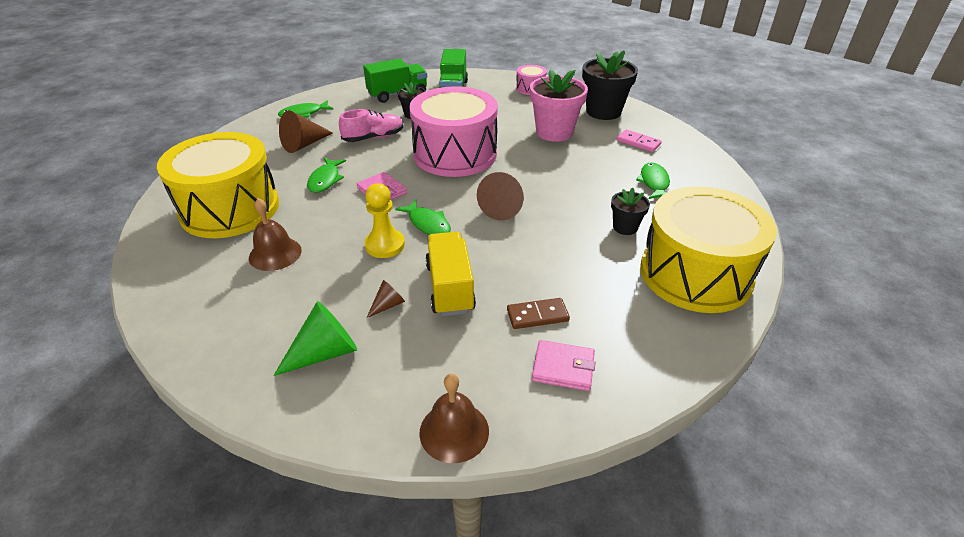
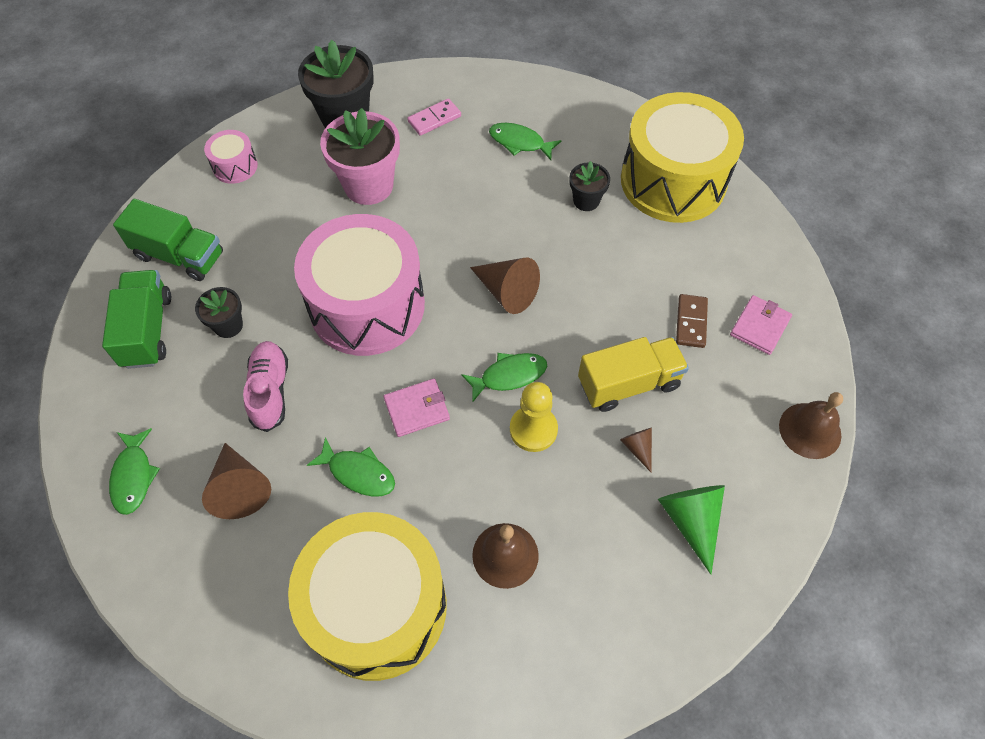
camera: 70 degrees left, 20 degrees up
yellow truck [425,232,476,316] -> yellow truck turned 150 degrees clockwise [578,337,689,412]

